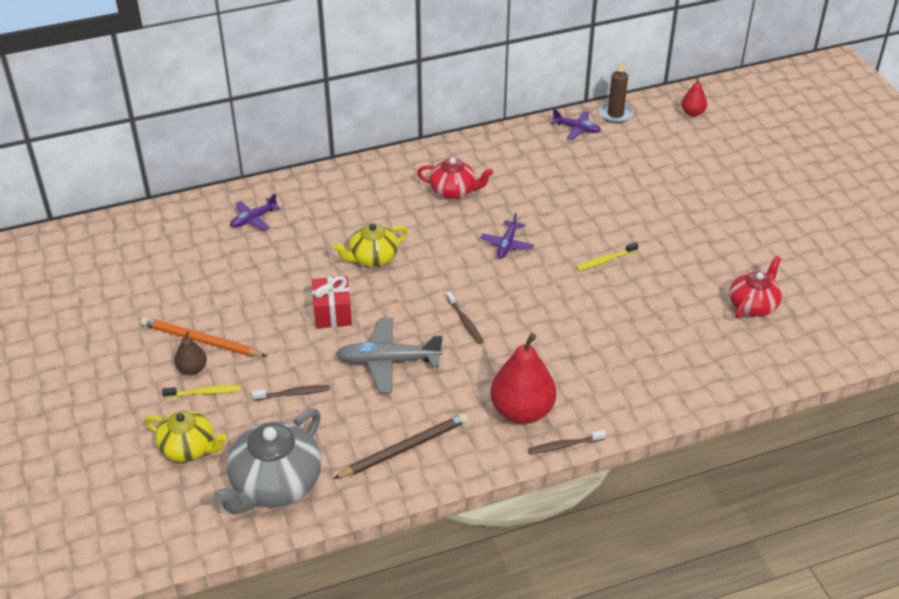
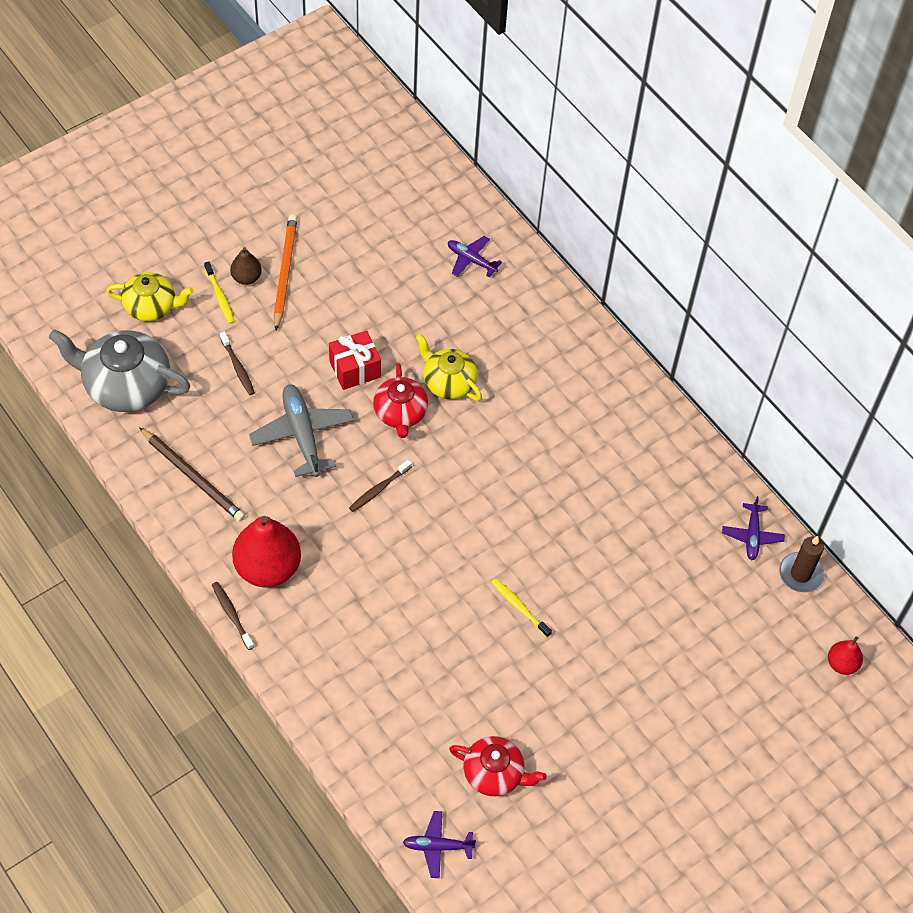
camera: 70 degrees right, 15 degrees up
yellow teapot [145,410,227,462] -> yellow teapot turned 90 degrees counterclockwise [106,272,194,321]
red teapot [417,158,493,199] -> red teapot moved to [373,363,428,438]
purple plane [481,212,534,258] -> purple plane moved to [403,811,476,878]

